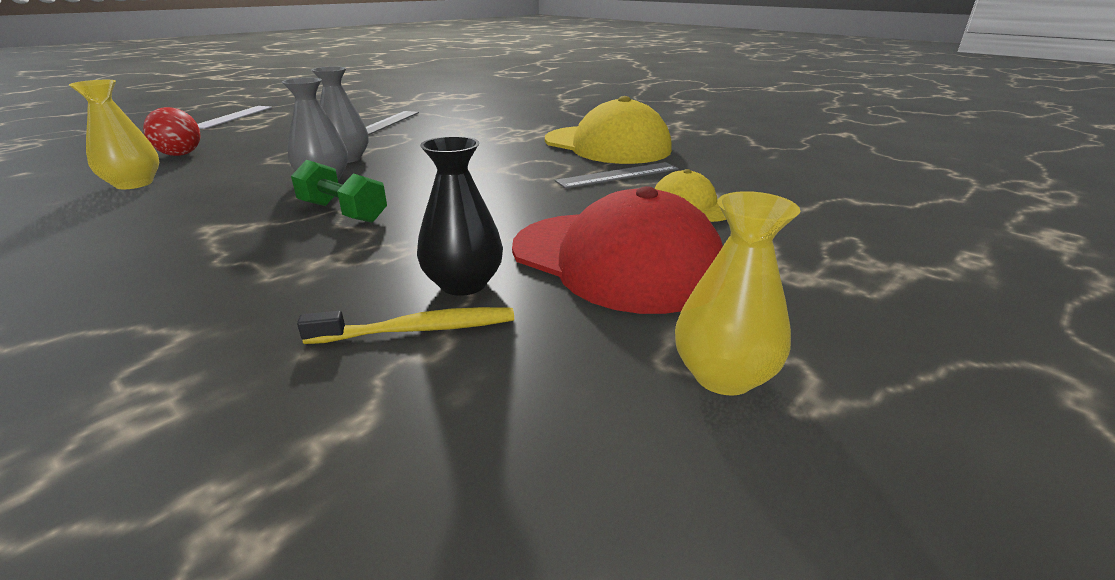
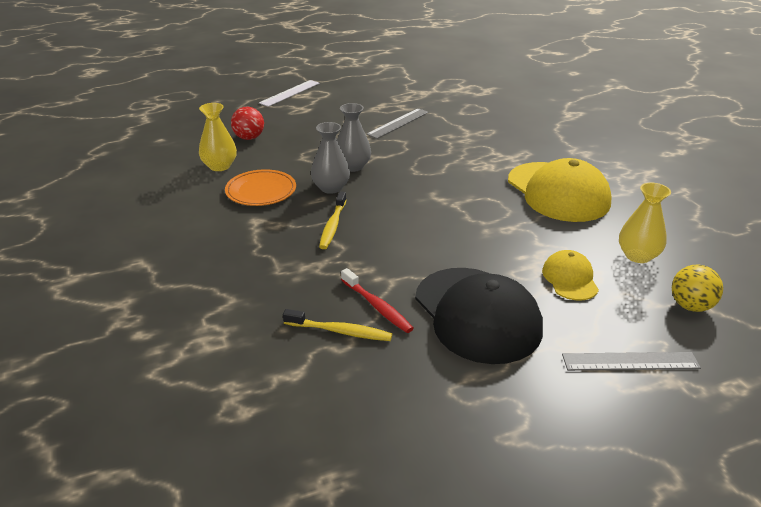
camera: 25 degrees right, 5 degrees up
green dumbbell [291,160,387,223] -> yellow toothbrush [319,191,346,249]
black vase [417,136,503,296] -> red toothbrush [341,268,414,333]
red cap [512,186,723,314] -> black cap [415,268,543,364]
grey ruler [555,162,679,189] -> grey ruler moved to [562,352,701,371]
yellow vase [675,191,800,396] -> yellow vase moved to [619,183,671,263]
none -> orange plate [225,169,296,206]
none -> yellow ball [672,265,723,312]

